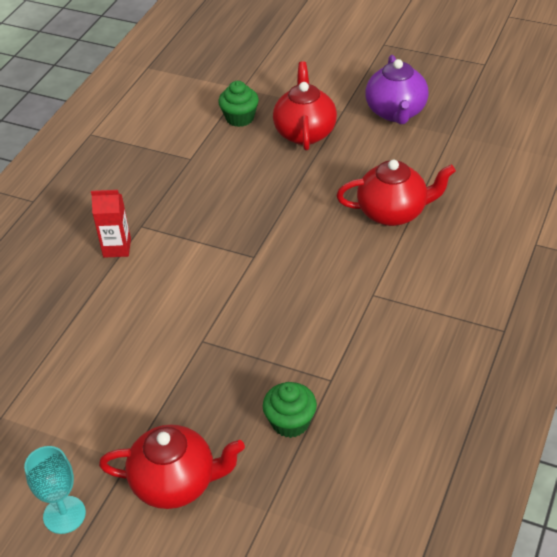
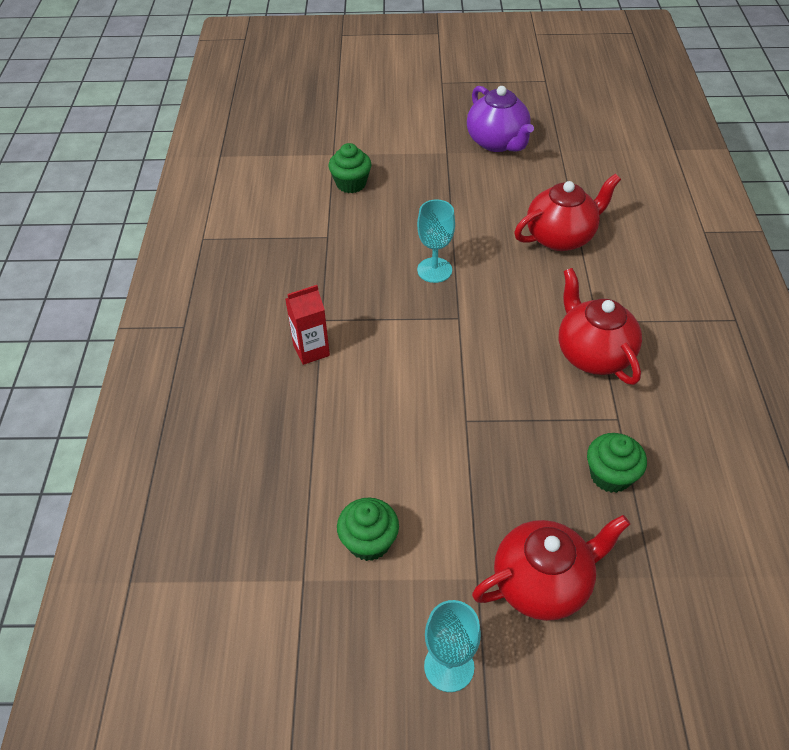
camera: 25 degrees left, 5 degrees up
red teapot [273,61,337,151] -> red teapot moved to [559,268,642,385]
none -> green cupcake [337,498,399,561]
none -> turquoise goblet [417,200,455,283]

